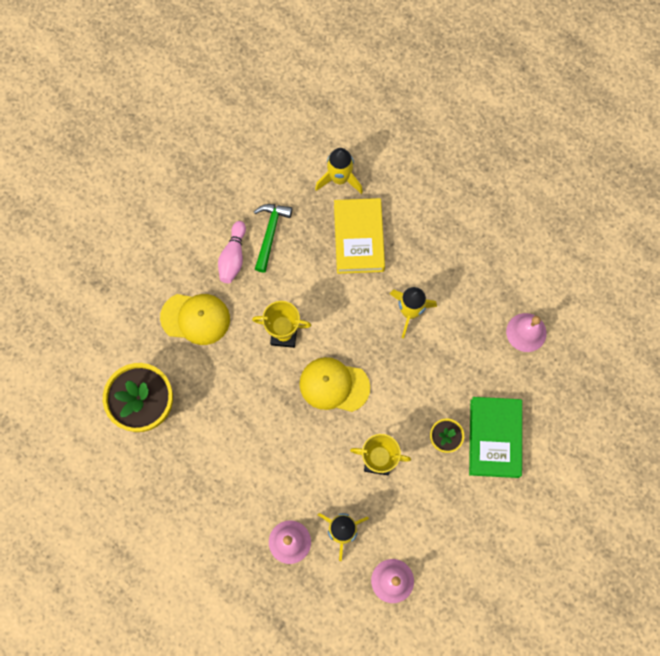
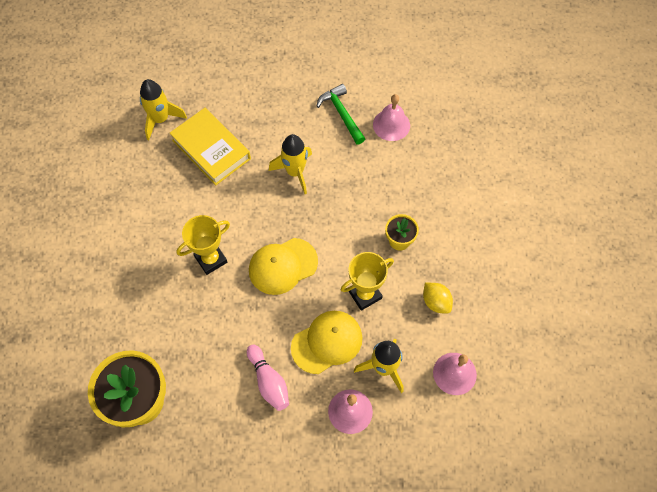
camera: 40 degrees left, 10 degrees down
yellow cap [160,294,230,345] -> yellow cap moved to [291,311,362,374]
pink bowling pin [218,221,246,283] -> pink bowling pin moved to [247,345,289,411]
green hammer [254,204,292,273] -> green hammer moved to [316,84,365,144]
green book [469,397,522,478] -> none
none -> yellow lemon [423,283,453,314]

